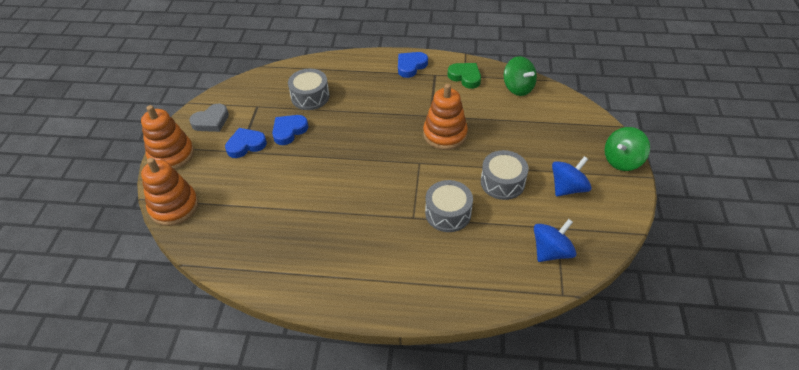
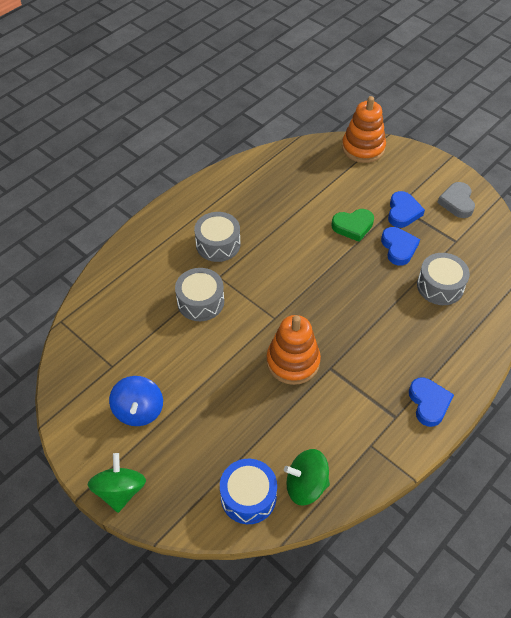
camera: 125 degrees right, 5 degrees up
orange stacking toy [141,105,194,170] -> none
green heart [447,63,481,89] -> green heart moved to [331,209,374,242]
grey drum [481,150,528,200] -> grey drum moved to [194,212,240,262]
blue spinning top [534,219,576,262] -> none
none -> blue drum [220,459,277,524]

